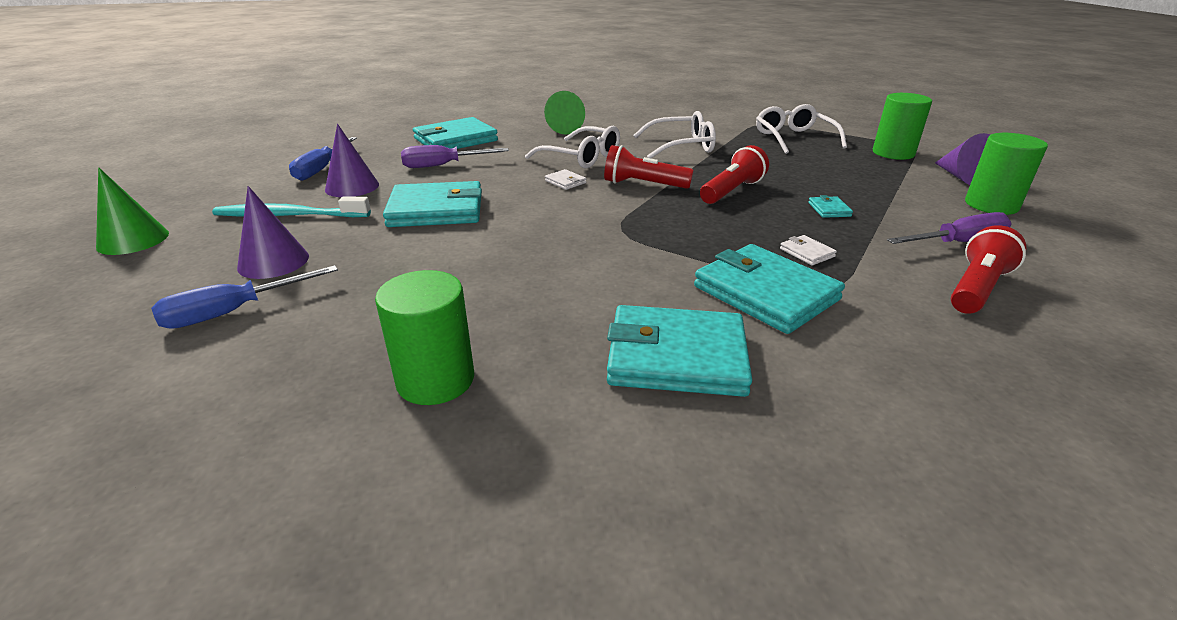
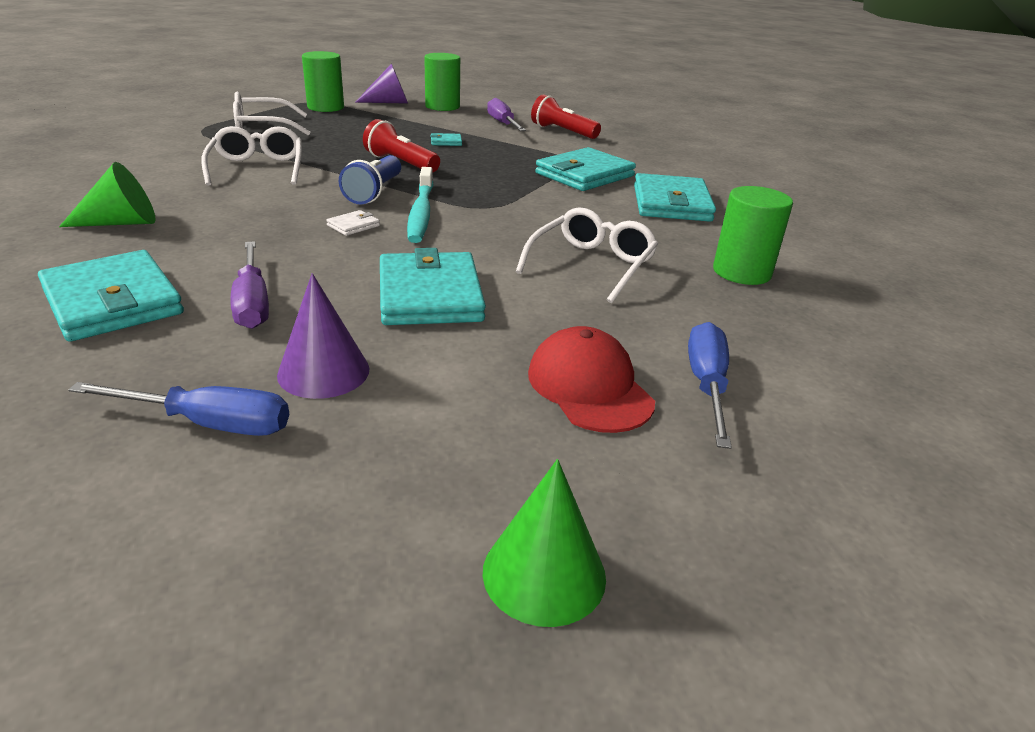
camera: 95 degrees left, 0 degrees up
blue screwdriver [151,265,338,329] -> blue screwdriver turned 135 degrees counterclockwise [688,322,732,449]
turquoise toothbrush [212,197,371,217] -> turquoise toothbrush moved to [407,167,434,243]
purple cone [237,186,309,279] -> red cap [528,326,655,433]
white glasses [525,126,620,168] -> white glasses moved to [516,207,658,303]
red flashlight [604,145,694,189] -> blue flashlight [339,155,401,204]
white wallet [780,235,837,265] -> none

